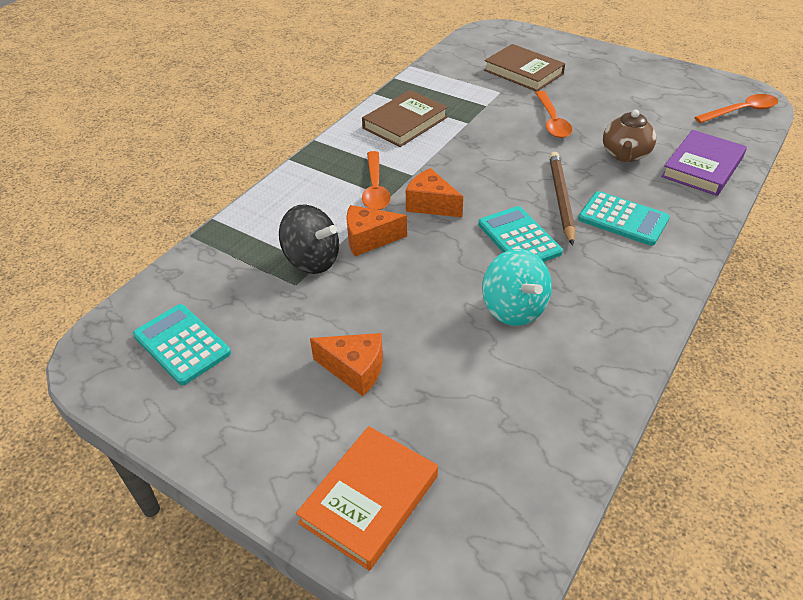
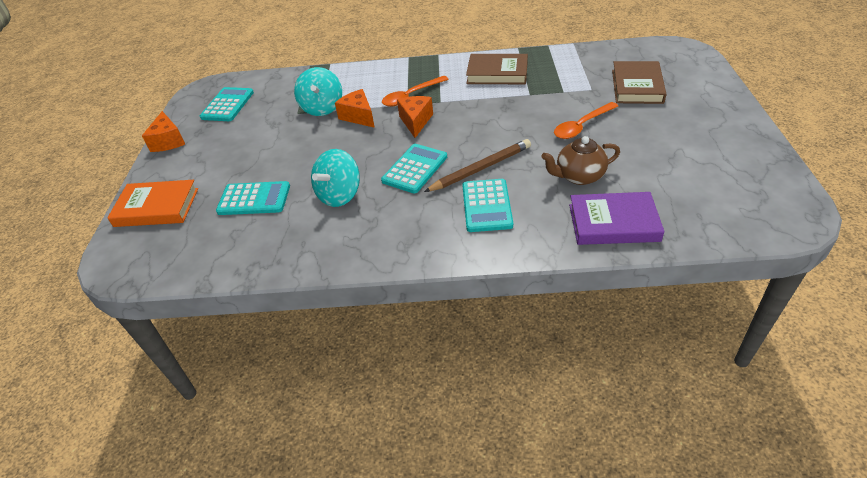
camera: 60 degrees right, 0 degrees up
black spinning top [279,205,339,274] -> turquoise spinning top [294,67,342,116]
orange cheese [310,333,383,396] -> orange cheese moved to [142,111,185,152]
orange spoon [694,94,778,123] -> none
none -> turquoise calculator [216,181,290,215]

